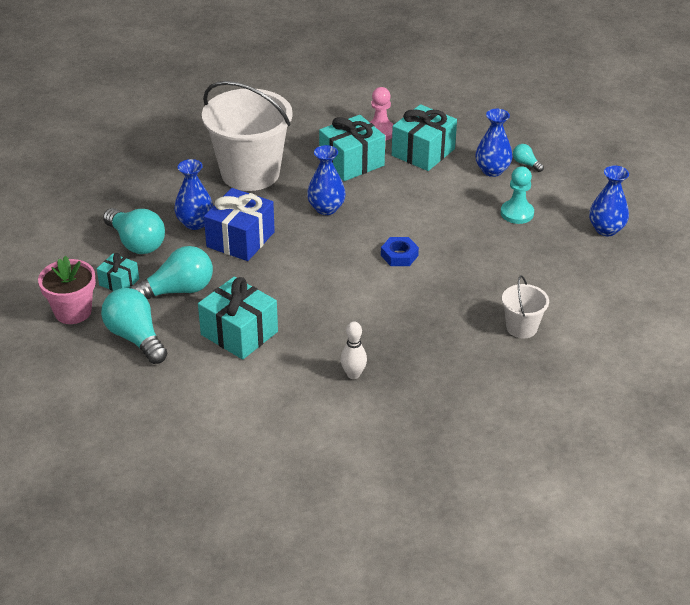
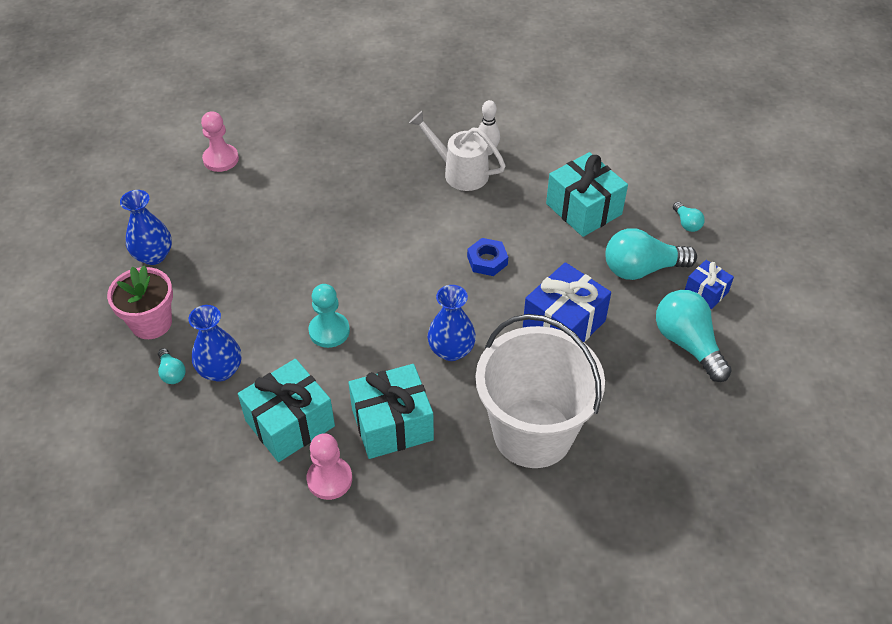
camera: 165 degrees left, 10 degrees up
pink flower pot [38,256,96,324] -> pink flower pot moved to [107,266,173,339]
turquoise gift [97,253,139,291] -> blue gift [685,260,734,309]
turquoise light bulb [101,288,168,364] -> turquoise light bulb [673,202,705,232], size x0.47
blue vase [174,159,213,230] -> none
blue nut [381,237,419,266] -> blue nut moved to [467,238,508,276]
turquoise pawn [501,166,534,224] -> turquoise pawn moved to [309,284,350,348]
white bucket [502,275,549,338] -> none
none -> pink pawn [201,111,239,172]
none -> white watering can [409,111,505,191]

